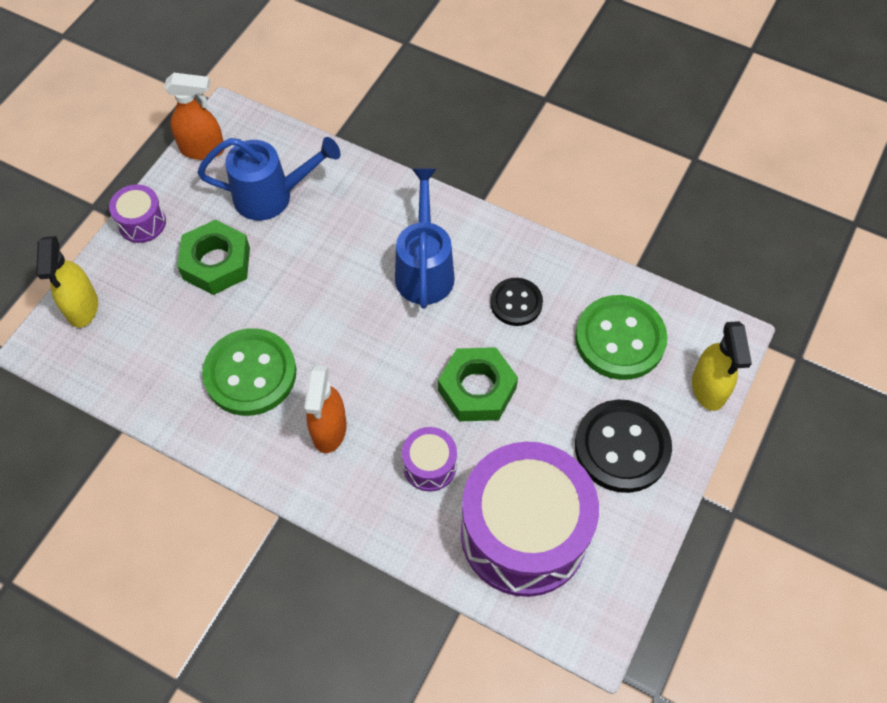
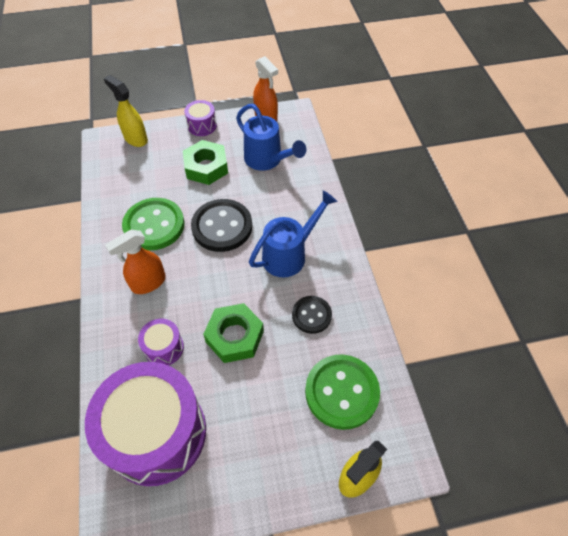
camera: 50 degrees right, 5 degrees down
yellow spray bottle [36,236,98,328] -> yellow spray bottle turned 90 degrees clockwise [103,75,148,147]
black button [575,400,672,493] -> black button moved to [191,199,252,252]

